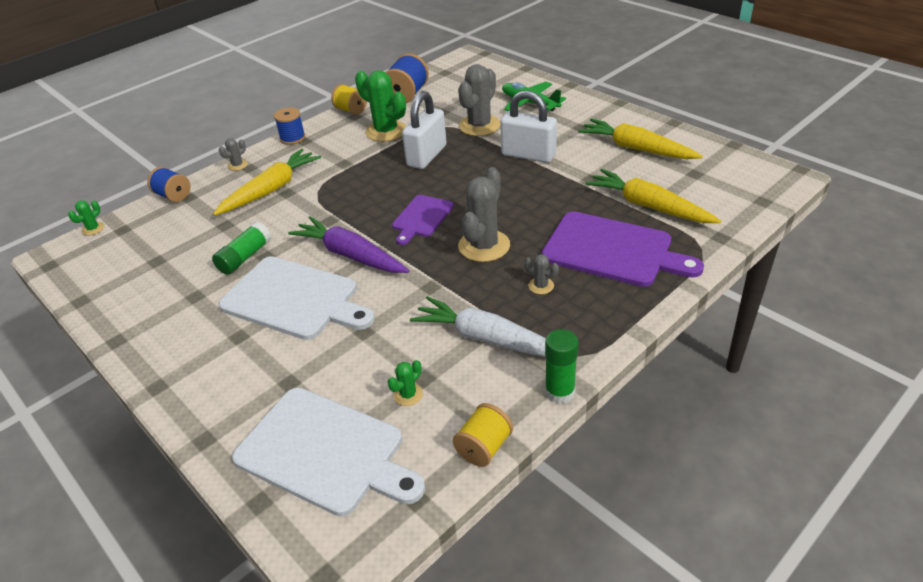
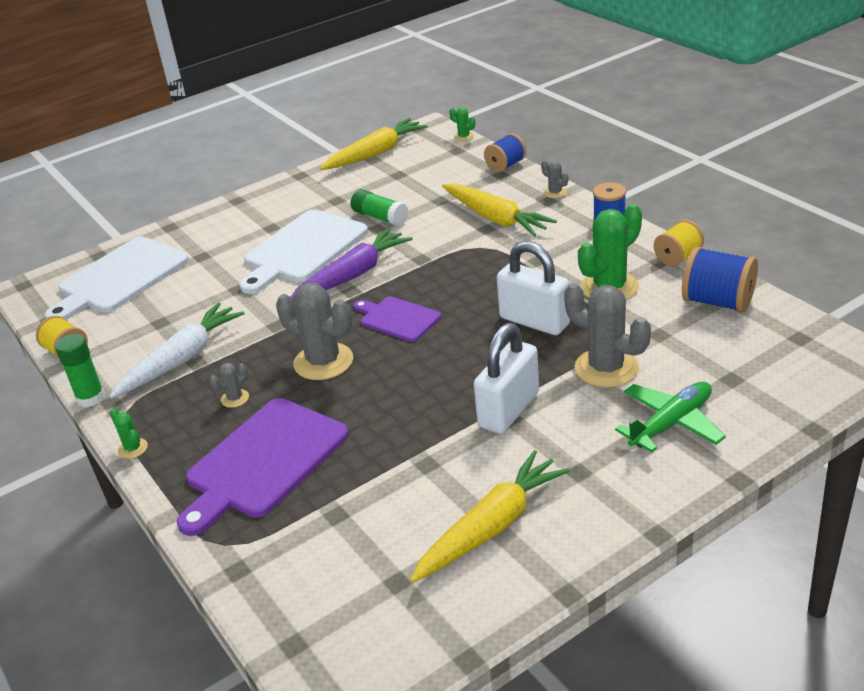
camera: 100 degrees right, 5 degrees down
green cactus [388,360,423,406] -> green cactus moved to [110,409,148,459]
yellow carrot [585,169,721,223] -> yellow carrot moved to [320,118,428,170]

